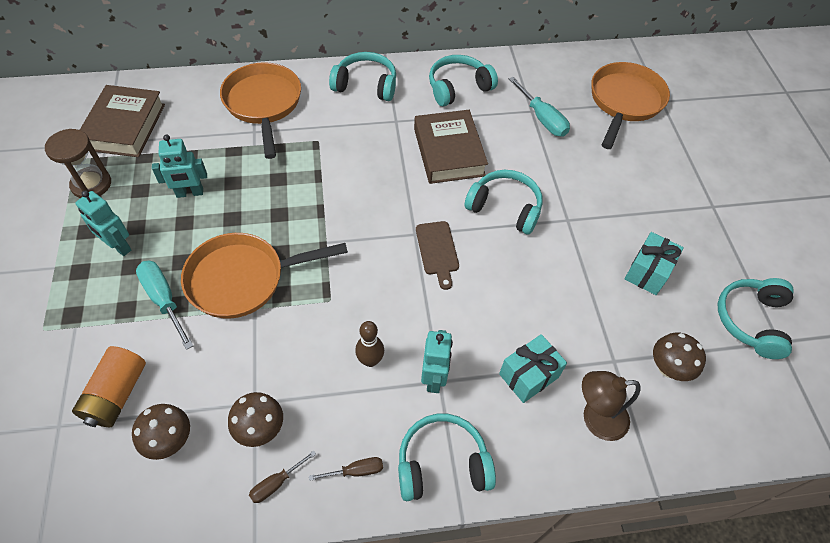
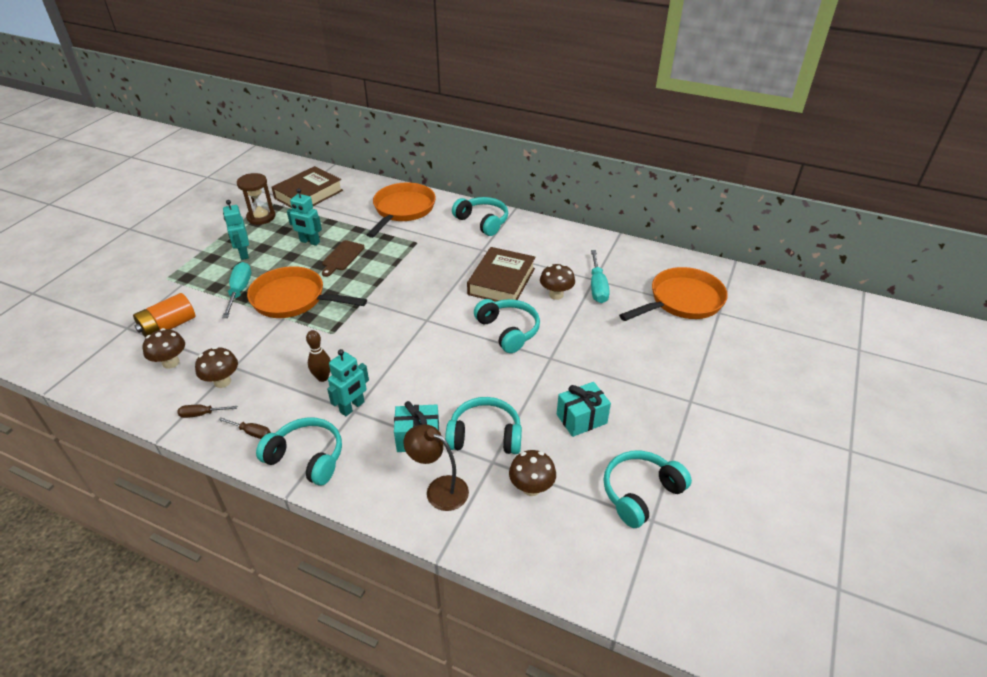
camera: 35 degrees right, 15 degrees down
brown cutting board [416,221,459,290] -> brown cutting board moved to [322,240,365,277]
turquoise headphones [429,55,498,106] -> turquoise headphones moved to [445,397,522,454]
none -> brown mushroom [540,264,575,300]

